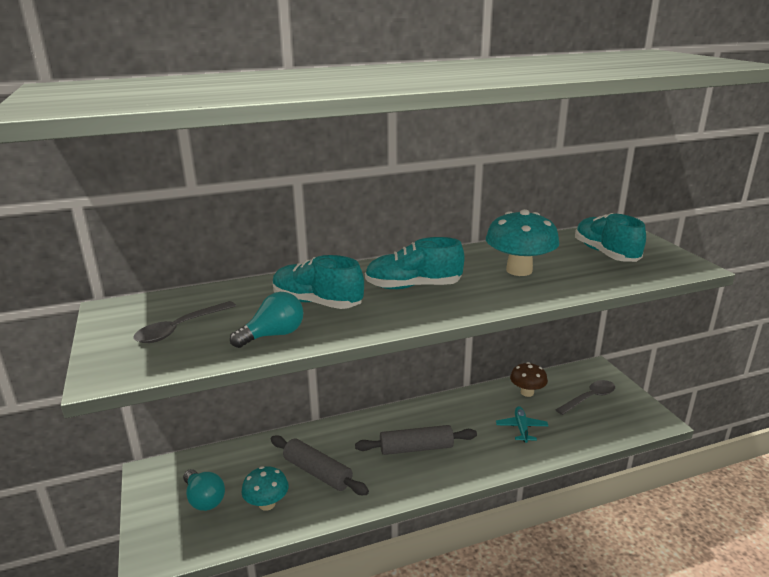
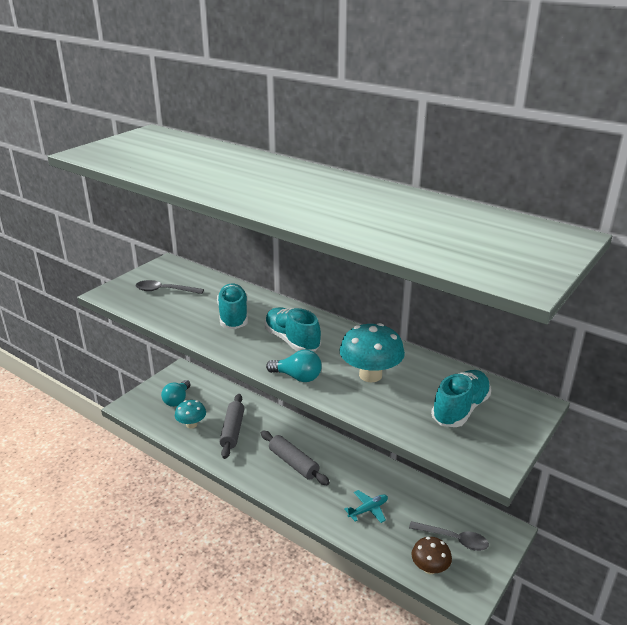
camera: 55 degrees right, 5 degrees up
turquoise light bulb [230,292,303,348] -> turquoise light bulb moved to [266,350,322,382]
brown mushroom [510,362,548,397] -> brown mushroom moved to [411,537,452,574]

